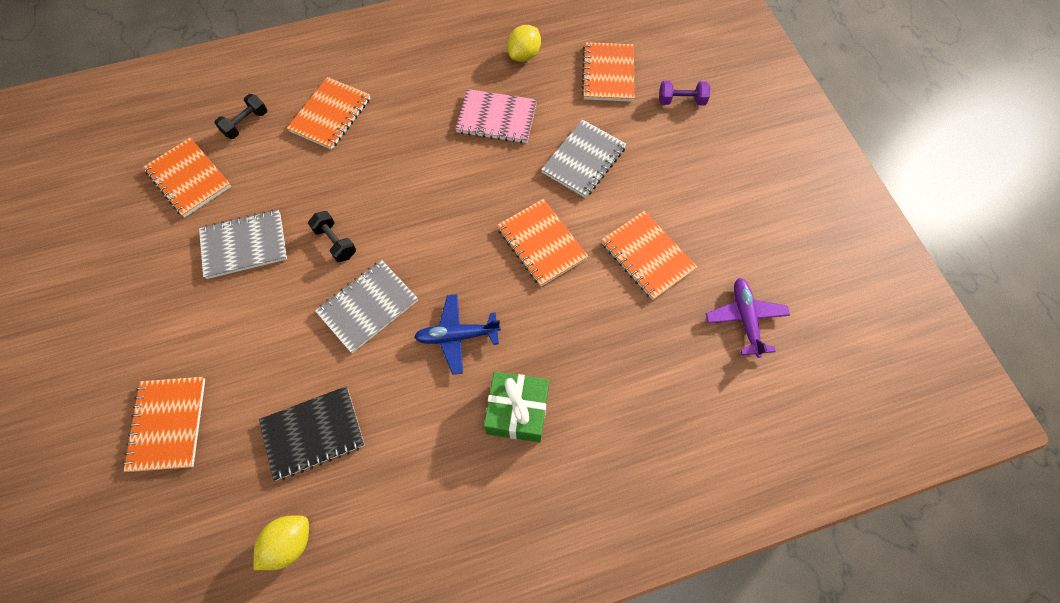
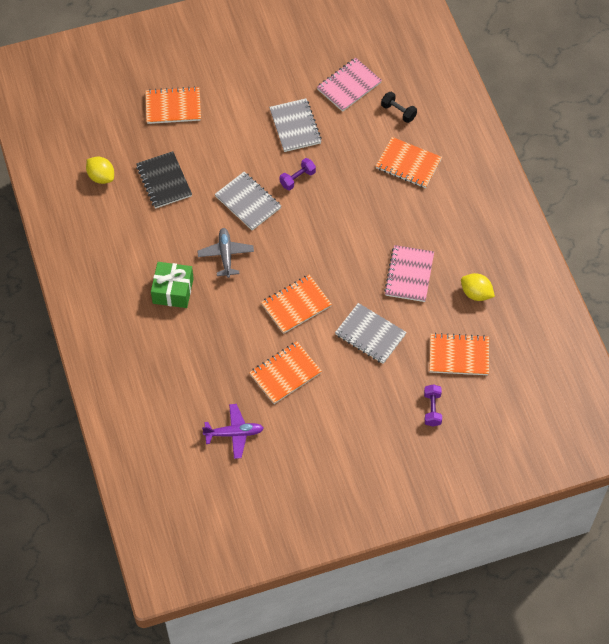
camera: 90 degrees right, 5 degrees down
orange notebook [143,138,231,217] -> pink notebook [317,58,382,112]
black dumbbell [308,211,356,262] -> purple dumbbell [280,158,316,190]
blue plane [414,294,501,375] -> grey plane [197,228,254,278]

